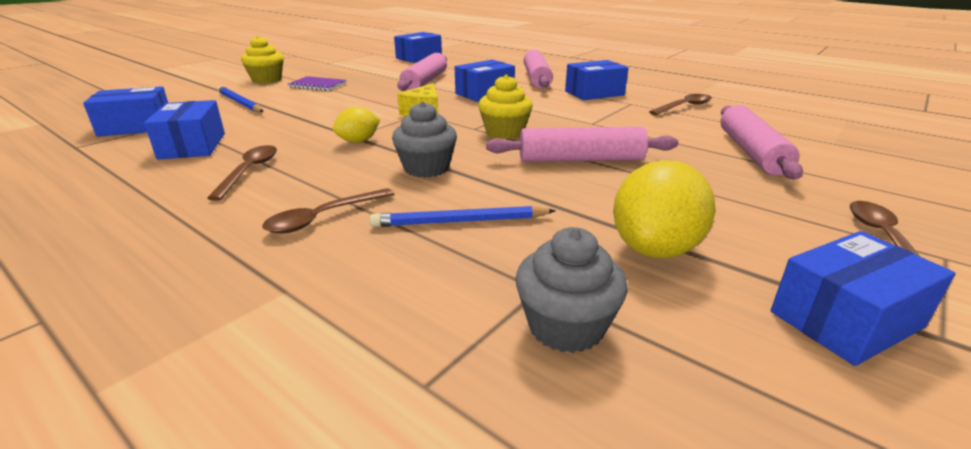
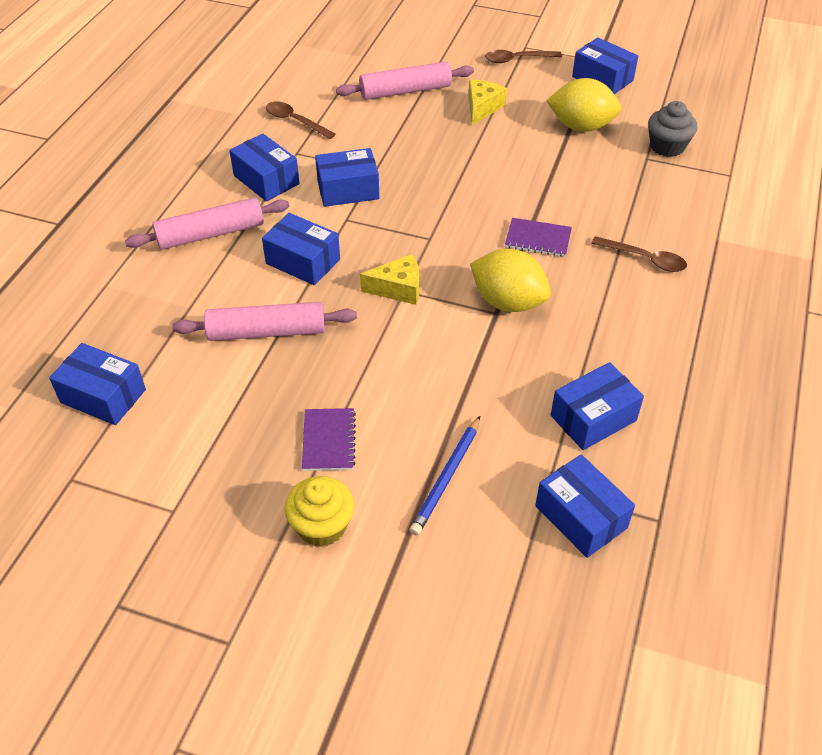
camera: 110 degrees left, 20 degrees up
brown spoon [207,145,277,201] -> none
yellow lemon [333,107,380,143] -> yellow lemon [470,249,551,312], size x1.73
blue pencil [370,206,556,227] -> none
grey cupcake [392,101,457,178] -> purple notebook [505,218,572,257]
yellow cupcake [478,74,533,139] -> none
pink rolling pin [486,127,678,162] -> none
none -> blue box [315,148,379,207]
none -> yellow cheese [469,80,507,125]

